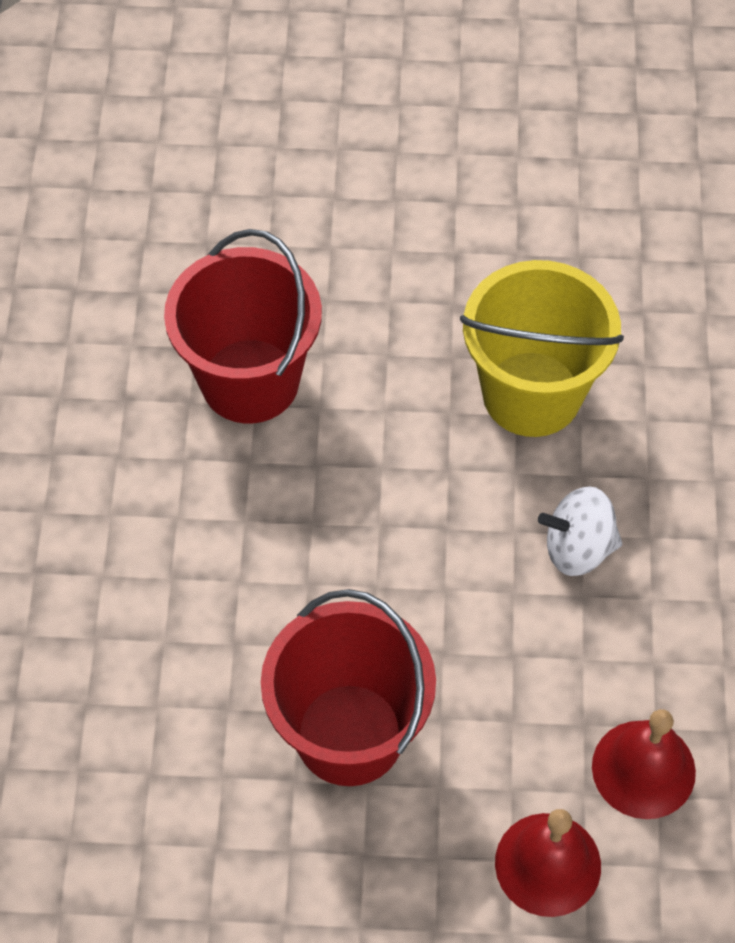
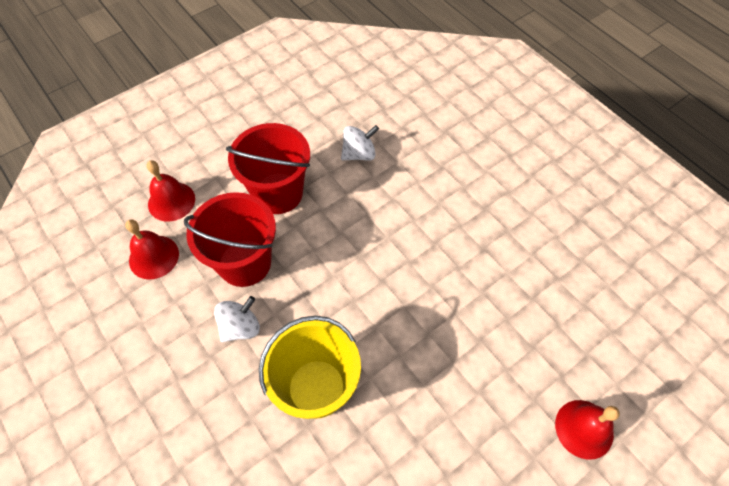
camera: 140 degrees right, 0 degrees up
red bucket [164,229,322,423] -> red bucket moved to [184,192,276,287]
none -> white spinning top [341,125,379,161]
none -> red bell [555,400,620,460]

